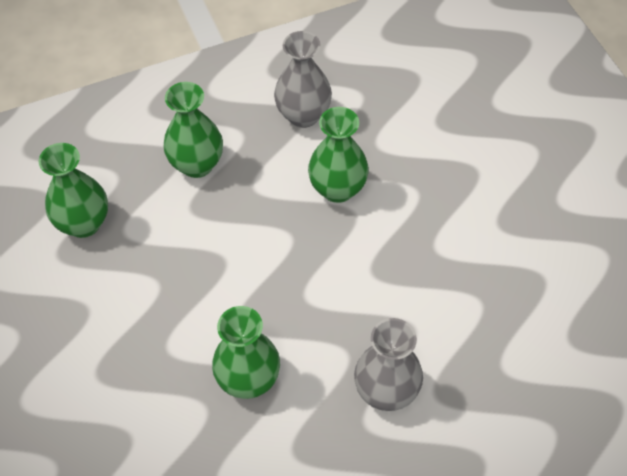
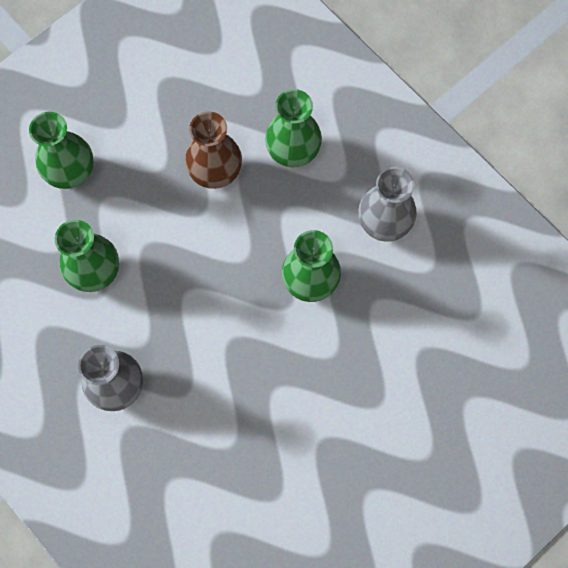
camera: 70 degrees right, 15 degrees up
green vase [39,143,108,238] -> green vase moved to [29,112,94,189]
none -> brown vase [185,111,242,189]

